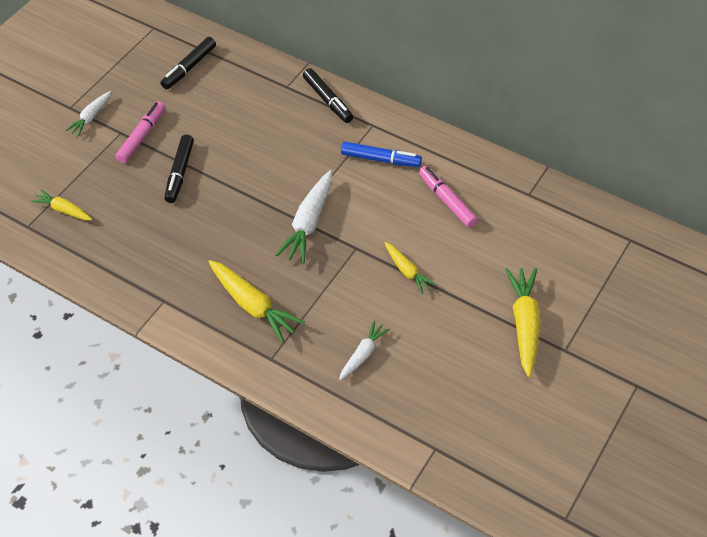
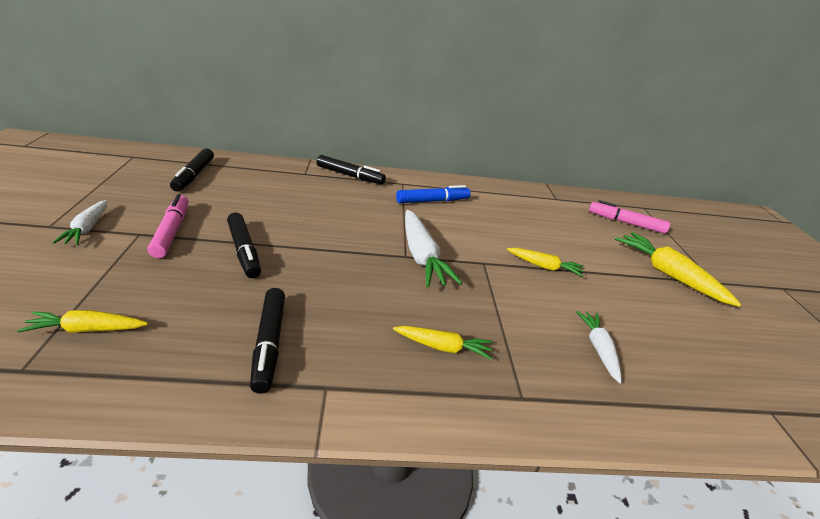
camera: 40 degrees left, 20 degrees down
yellow carrot [208,260,305,343] -> yellow carrot [393,326,493,360], size x0.59
pink marker [419,166,478,228] -> pink marker moved to [589,200,670,234]
none -> black marker [250,288,285,394]

